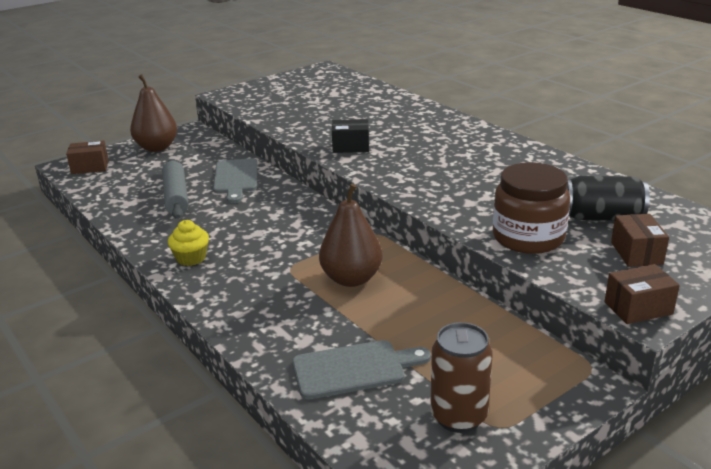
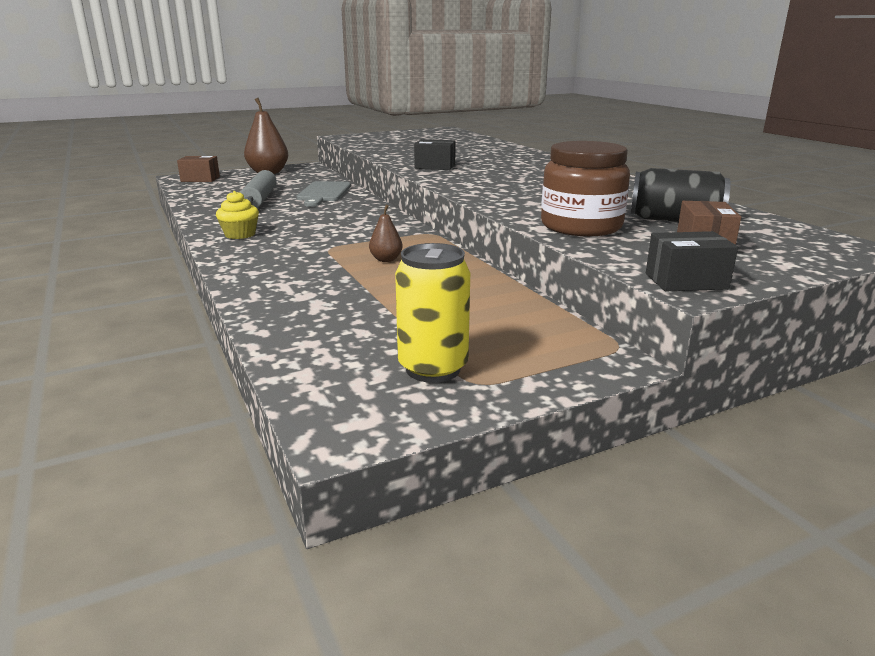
camera: 10 degrees right, 5 degrees down
grey cutting board [292,340,431,399] -> none
brown pear [319,184,382,287] -> brown pear [369,205,403,262], size x0.49
brown can [430,322,493,433] -> yellow can [395,243,470,383]
brown box [605,264,680,324] -> black box [646,231,738,291]

